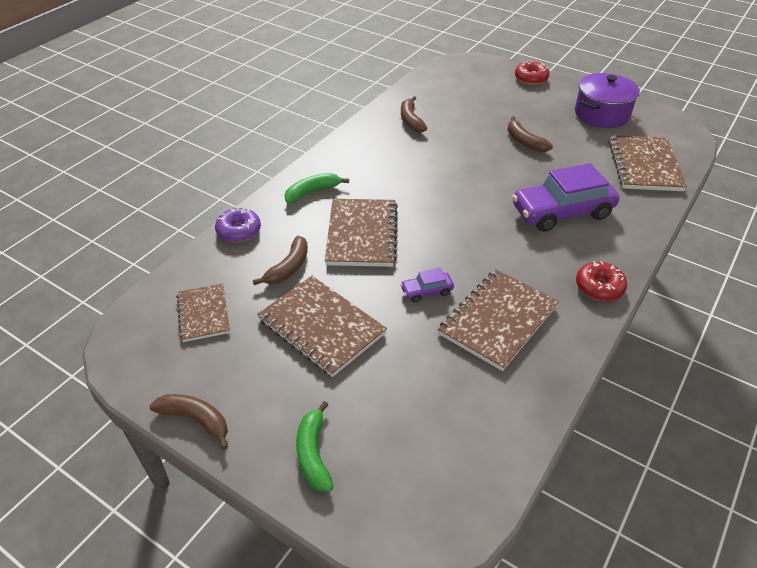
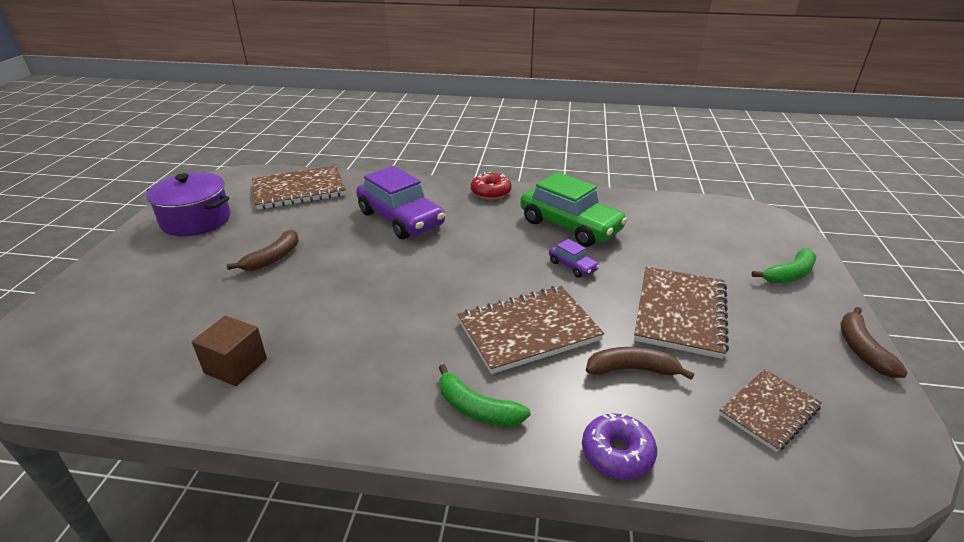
camera: 115 degrees left, 10 degrees down
brown banana [401,96,427,132] -> brown cube [192,316,267,386]
brown notebook [438,269,559,371] -> green car [520,172,628,247]
red donut [515,61,550,85] -> none

